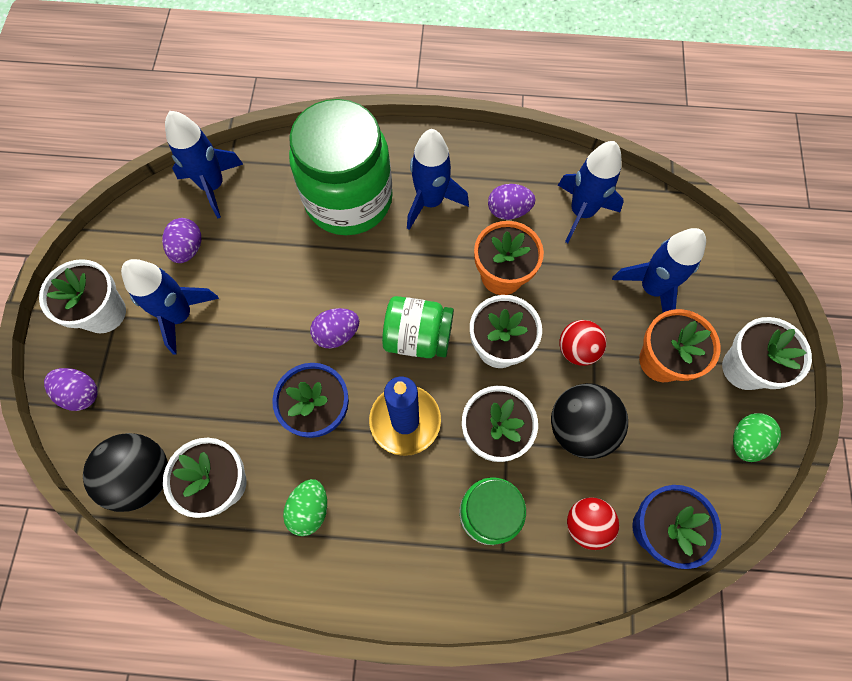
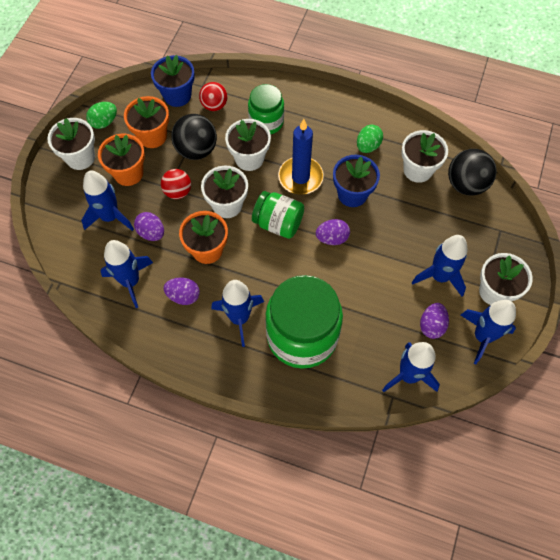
camera: 165 degrees left, 5 degrees down
purple egg [44,368,97,411] -> purple egg moved to [134,212,164,241]
none -> orange flower pot [124,96,169,148]
none -> blue rocket [461,300,516,364]

